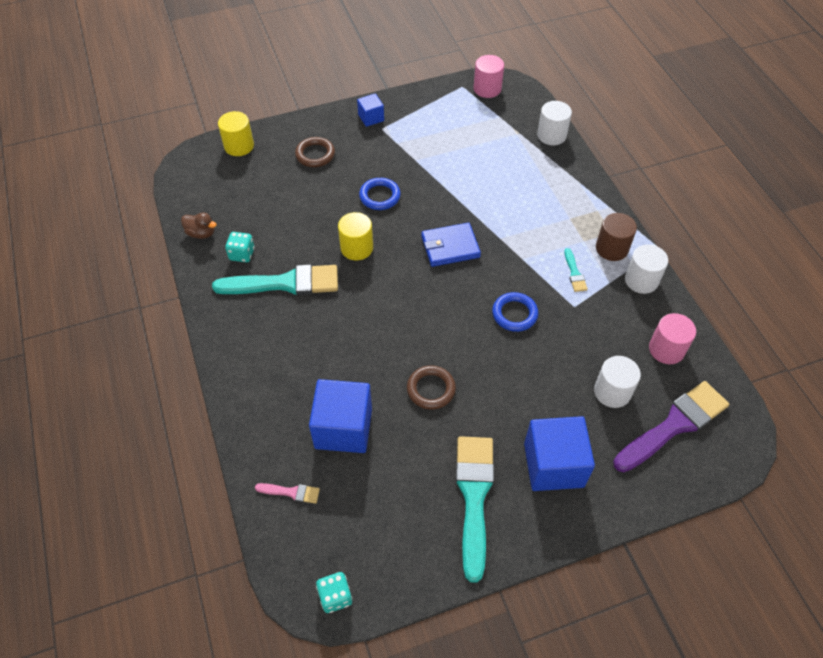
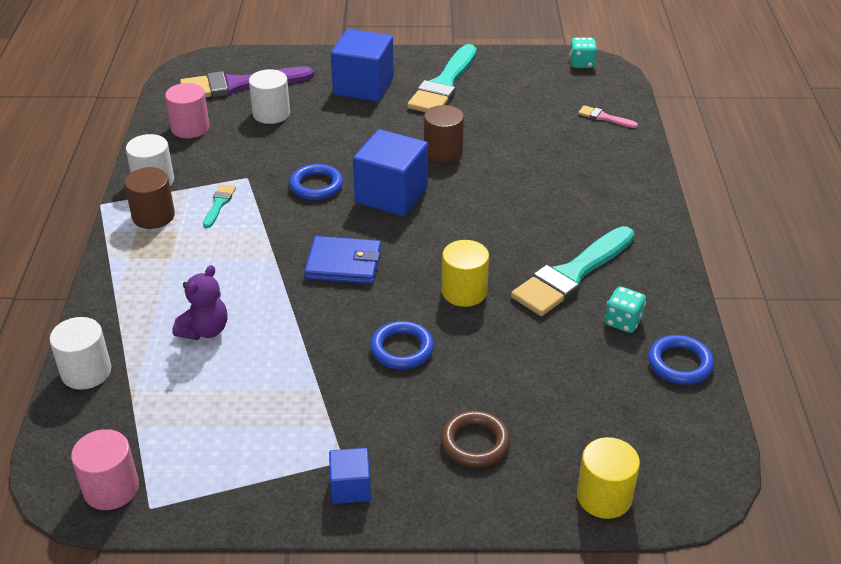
camera: 160 degrees left, 15 degrees down
brown duck [181,212,217,239] -> blue ring [648,335,714,385]
turquoise brush [212,265,338,295] -> turquoise brush turned 60 degrees counterclockwise [511,226,634,316]
blue cube [309,379,372,453] -> blue cube moved to [353,129,428,216]
brown ring [407,365,456,409] -> brown cylinder [424,105,464,162]
none -> purple teddy bear [173,265,227,340]

